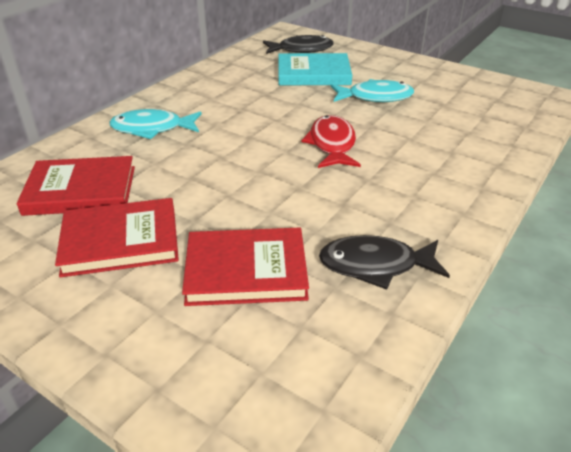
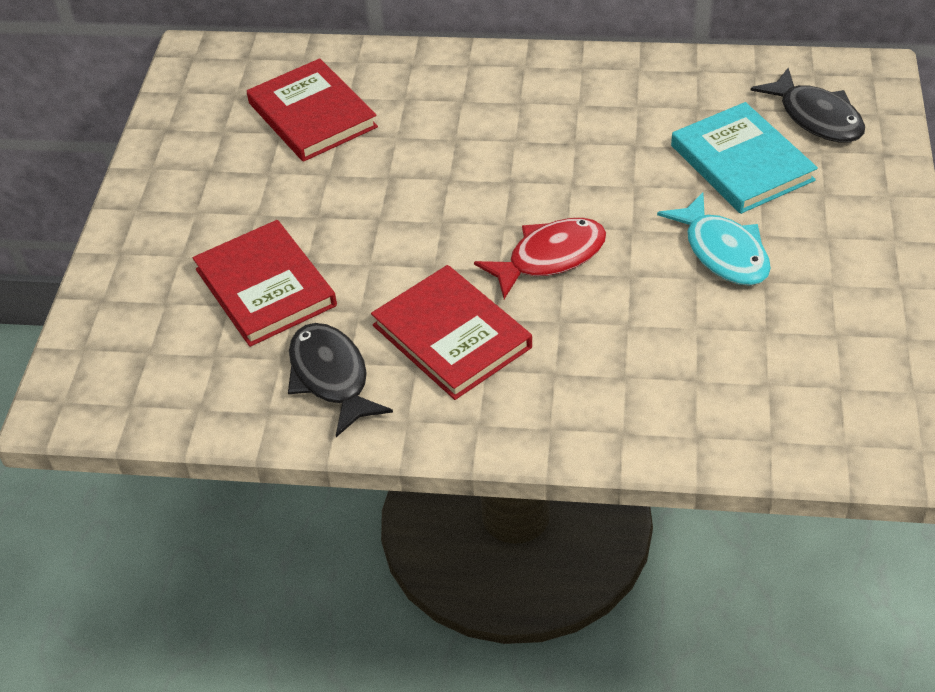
camera: 65 degrees right, 10 degrees up
red book [55,198,179,277] -> red book moved to [371,265,532,400]
turquoise fish [109,109,202,139] -> none

